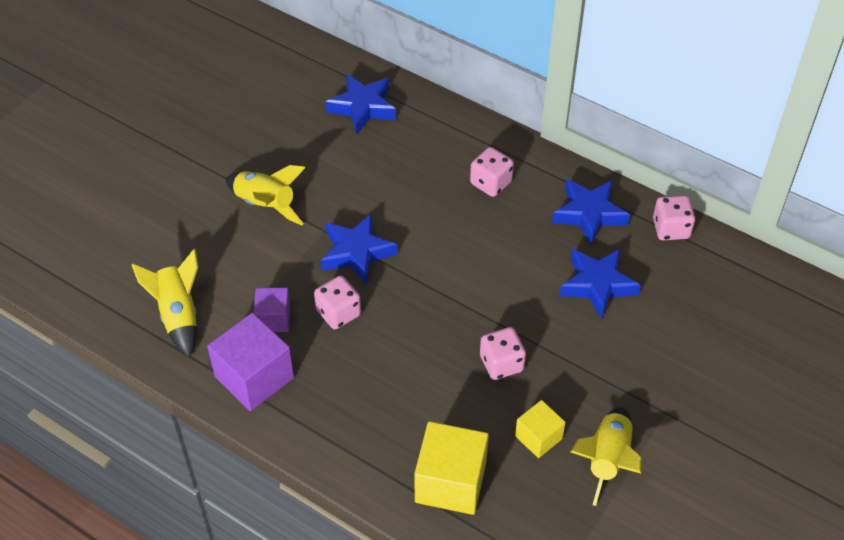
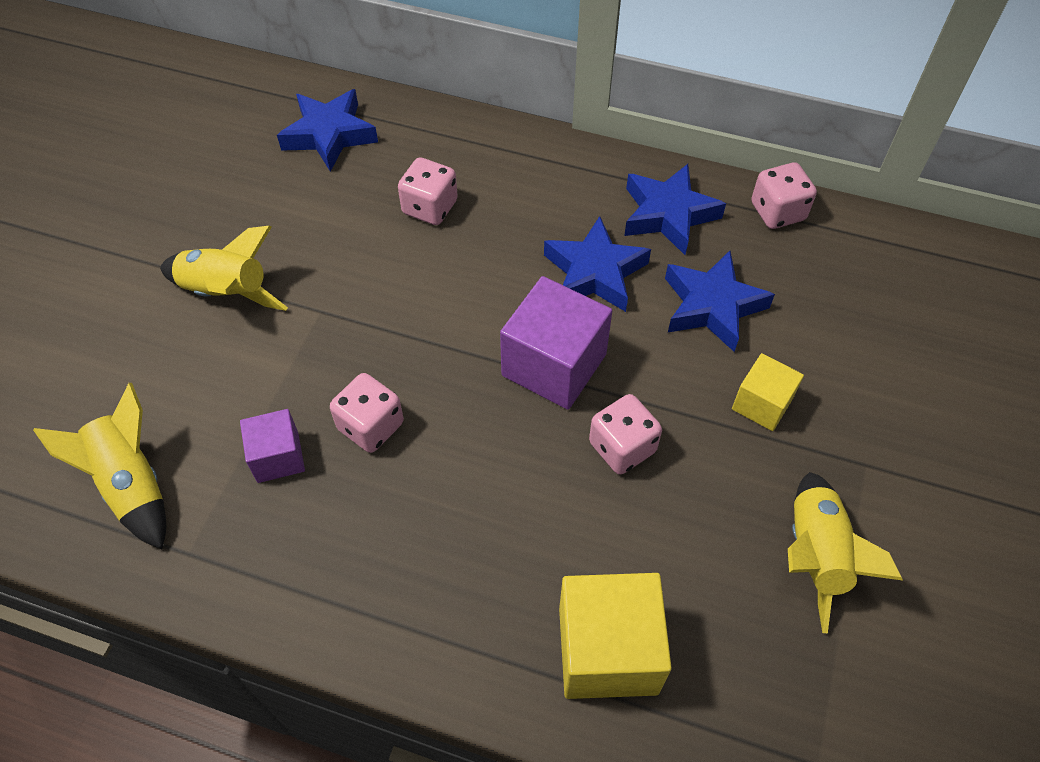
camera: 15 degrees left, 5 degrees up
purple cube [207,313,294,411] -> purple cube moved to [500,276,612,410]
blue star [321,213,397,285] -> blue star moved to [544,216,651,312]
pink dice [470,147,514,197] -> pink dice moved to [398,157,458,225]
yellow cube [515,400,565,458] -> yellow cube moved to [732,353,804,431]

